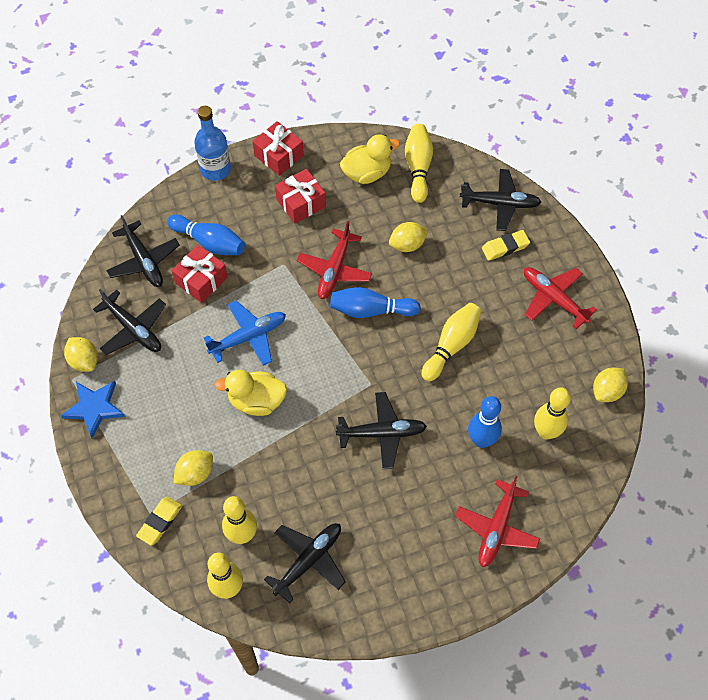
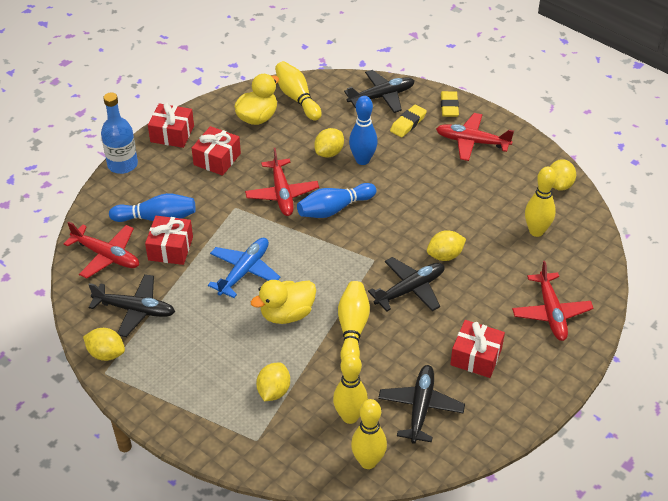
camera: 30 degrees left, 15 degrees down
blue star [61,381,125,438] -> none
black plane [106,215,180,287] -> red plane [64,222,139,279]
yellow eraser [136,497,182,545] -> yellow eraser moved to [441,91,459,117]
yellow bowling pin [422,303,481,381] -> yellow bowling pin moved to [338,281,370,361]
blue bowling pin [468,396,502,448] -> blue bowling pin moved to [349,96,378,165]
none -> yellow lemon [427,230,466,261]
none -> red gift [450,320,505,378]

